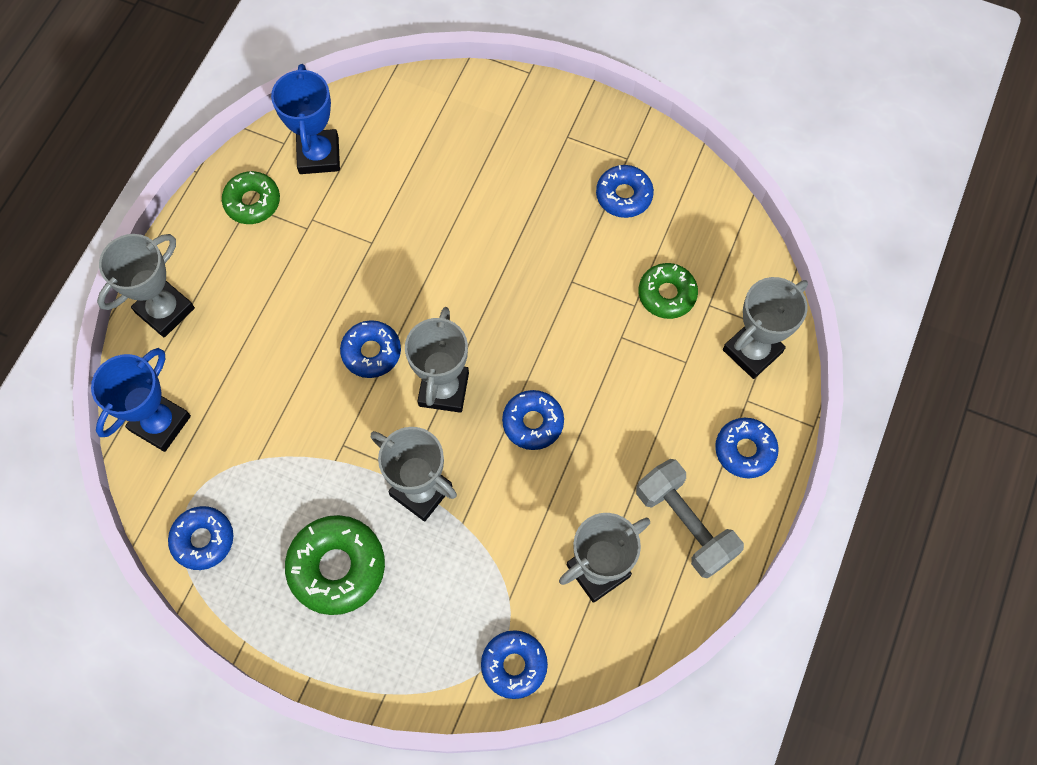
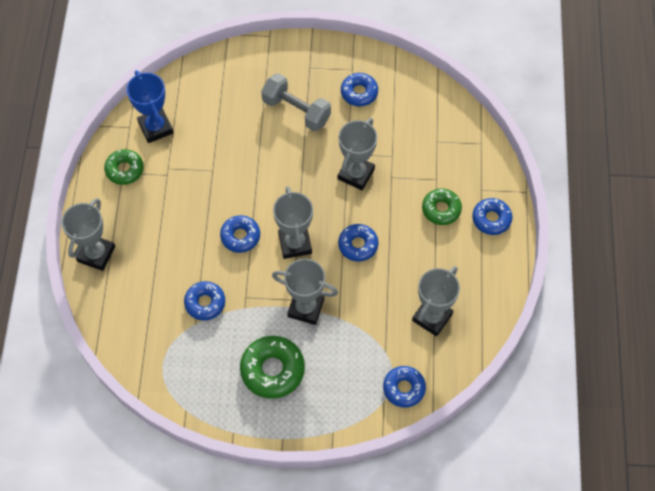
camera: 20 degrees left, 5 degrees down
blue trophy [91,348,191,452] -> none
blue donut [168,506,233,570] -> blue donut moved to [184,281,225,321]
grey dumbbell [636,459,744,578] -> grey dumbbell moved to [261,73,331,131]
green donut [638,263,698,319] -> green donut moved to [422,188,462,225]
grey trophy [723,277,808,379] -> grey trophy moved to [338,118,377,190]

